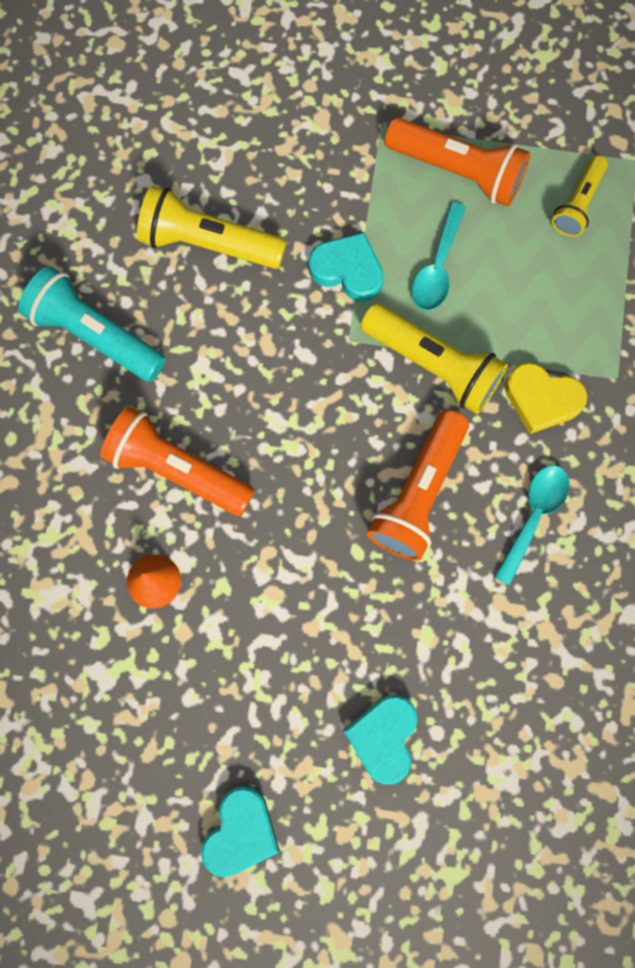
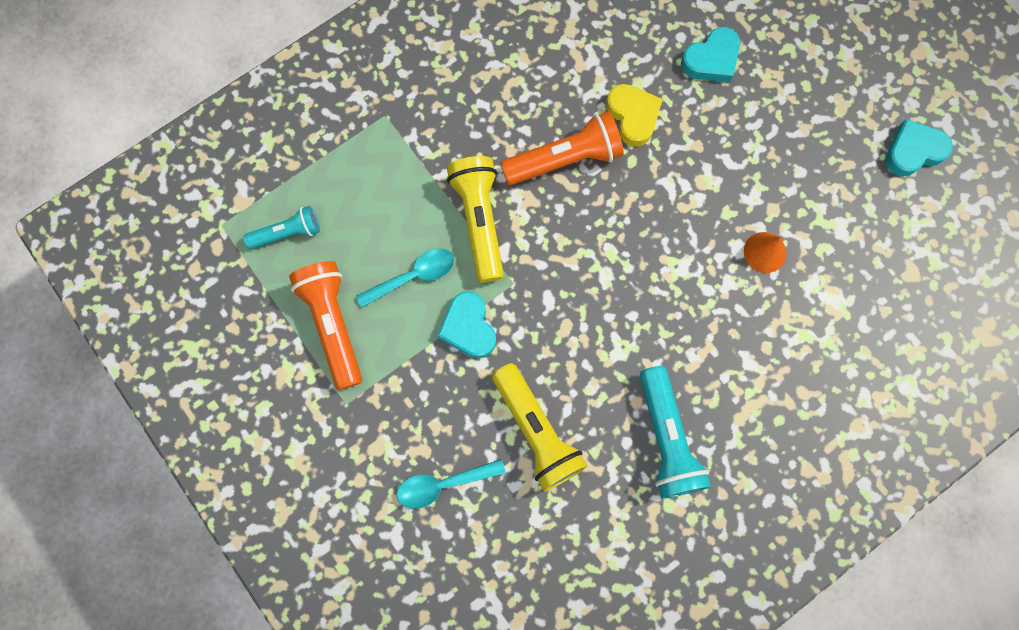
camera: 135 degrees left, 0 degrees up
orange flashlight [100,406,255,516] -> none
turquoise heart [201,785,279,877] -> turquoise heart moved to [885,119,953,177]
turquoise spoon [494,465,570,585] -> turquoise spoon moved to [397,459,506,509]
yellow heart [505,362,587,434] -> yellow heart moved to [606,84,663,147]
yellow flashlight [552,156,608,237] -> turquoise flashlight [243,206,320,249]

